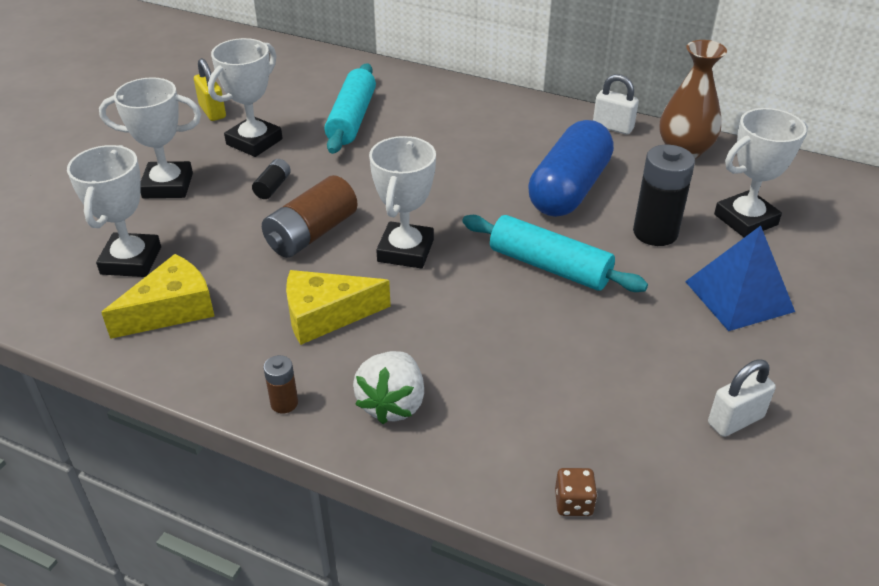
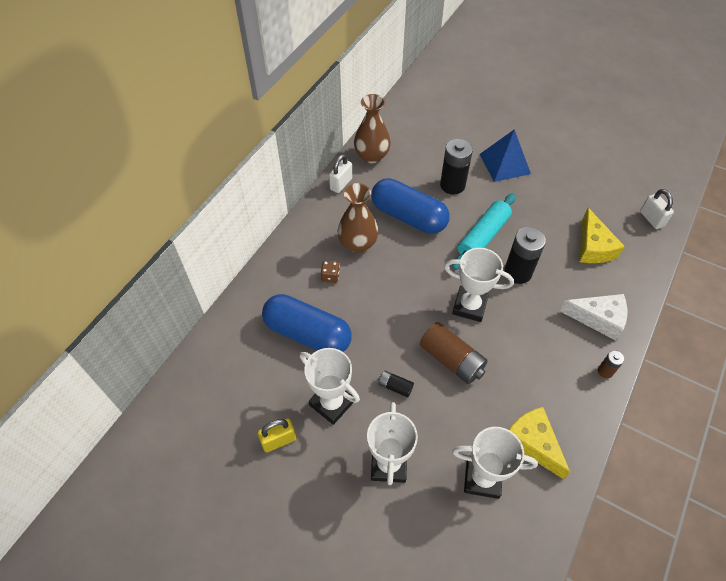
camera: 85 degrees left, 15 degrees up
yellow cheese [286,270,391,345] -> yellow cheese moved to [579,208,625,263]
turquoise rolling pin [324,63,376,154] -> blue capsule [262,294,352,352]
white strawberry [353,351,424,424] -> white cheese [560,294,627,341]
brown dice [555,468,597,516] -> brown dice moved to [321,261,340,283]
white padlock [708,359,776,437] -> white padlock moved to [640,189,674,229]
white trophy [714,108,808,237] -> none
none -> brown vase [337,183,378,253]
none -> black battery [504,227,546,284]

